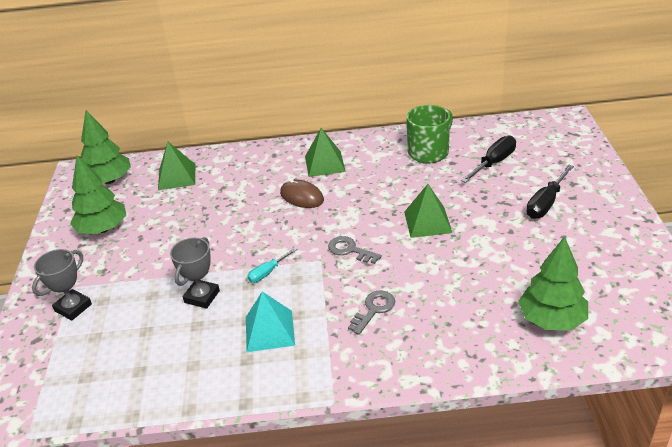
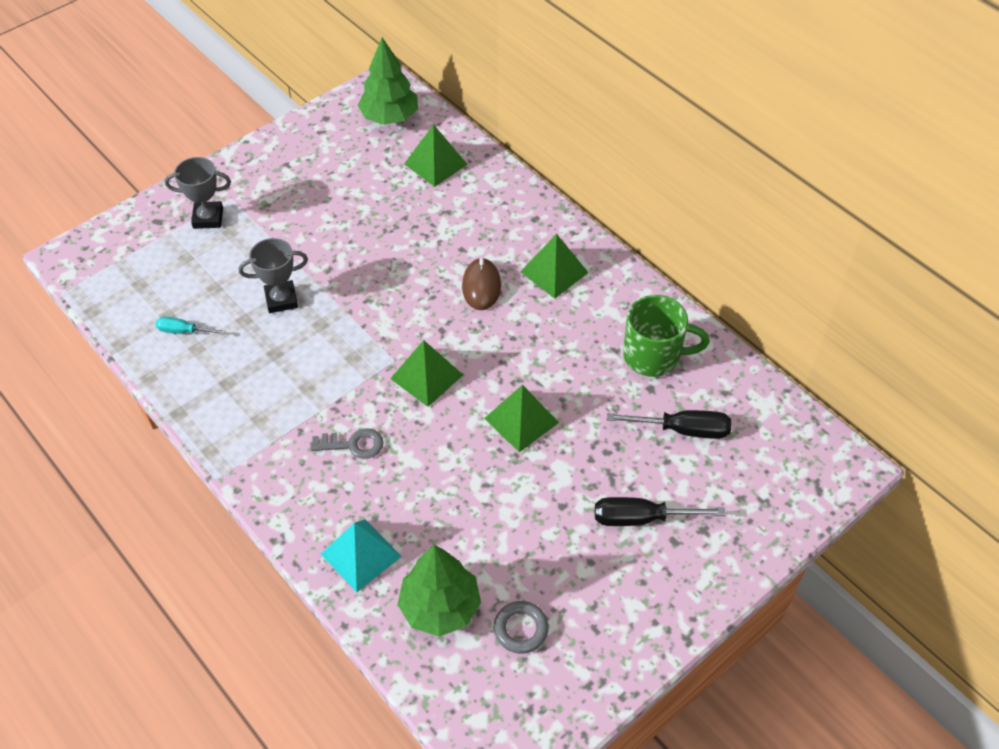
camera: 50 degrees right, 15 degrees up
green tree [70,156,126,234] -> none
turquoise pyramid [246,292,295,352] -> turquoise pyramid moved to [321,519,402,592]
turquoise screwdriver [247,248,297,283] -> turquoise screwdriver moved to [155,317,226,335]
grey key [328,236,382,264] -> green pyramid [390,340,463,407]
none -> grey ring [494,601,549,654]

